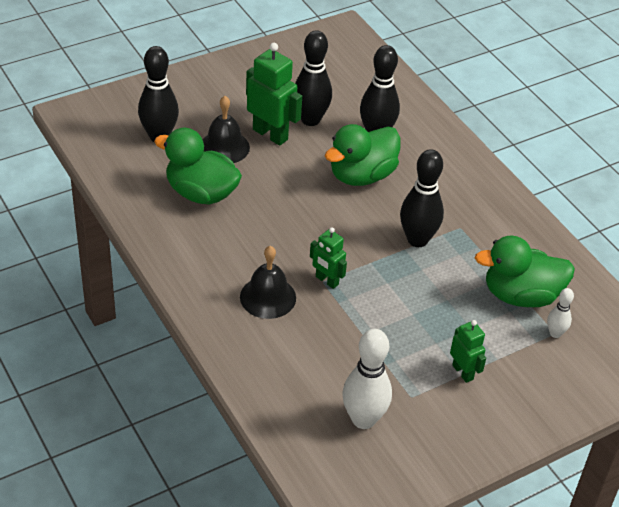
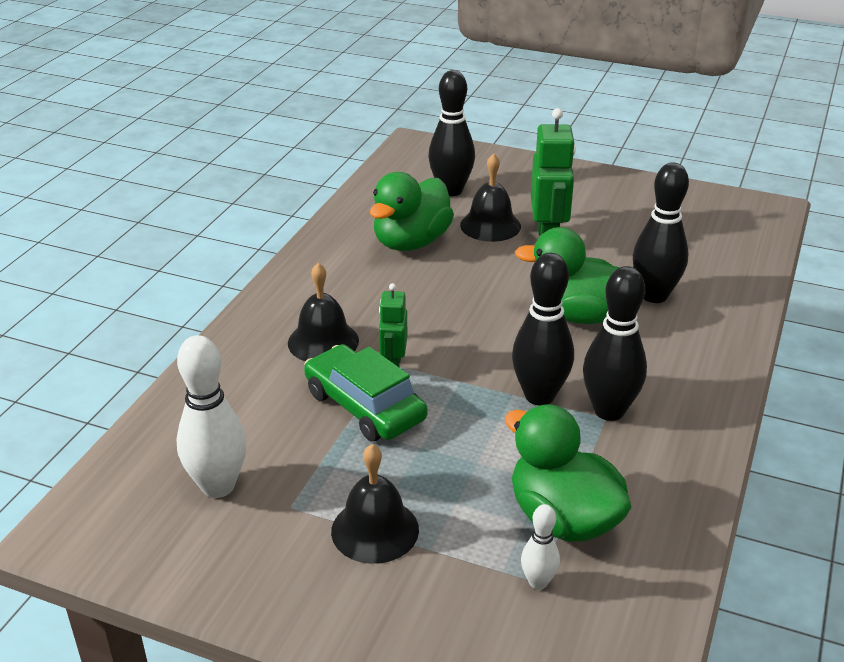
camera: 55 degrees right, 10 degrees down
green duck [154,128,242,205] -> green duck turned 135 degrees counterclockwise [370,172,454,251]
black bowling pin [295,30,332,126] -> black bowling pin moved to [583,266,647,421]
green robot [450,320,486,383] -> black bell [331,444,419,564]
none -> green car [304,344,428,442]

